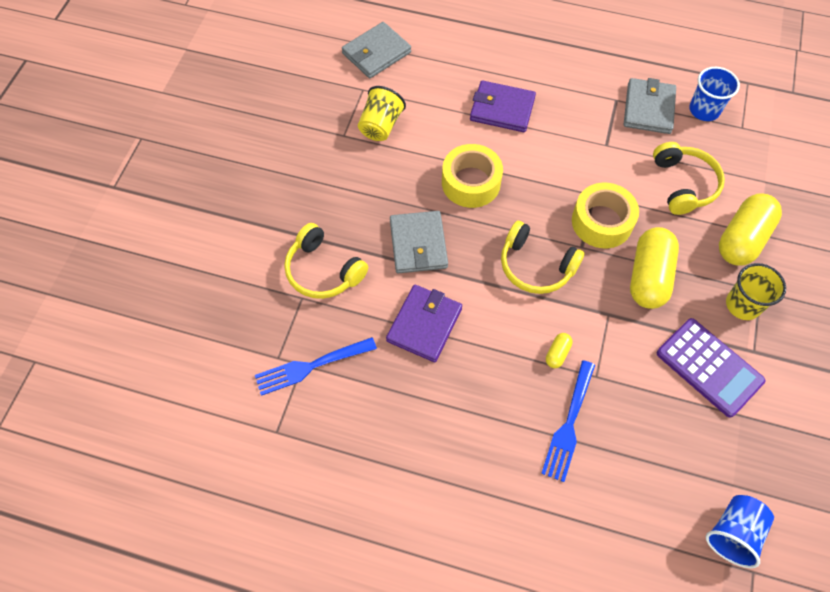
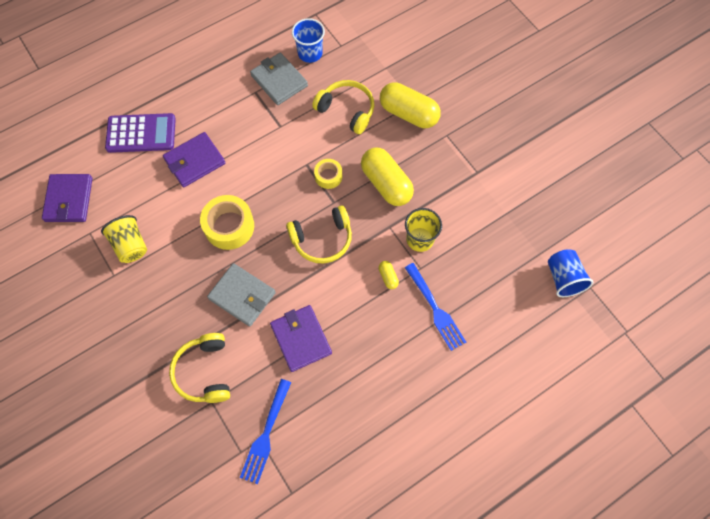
camera: 50 degrees left, 5 degrees up
yellow headphones [284,223,368,299] -> yellow headphones turned 90 degrees clockwise [169,333,230,403]
grey wallet [342,22,411,79] -> purple wallet [42,174,92,222]
yellow tape [572,183,639,248] -> yellow tape [314,159,342,189], size x0.57
purple calculator [657,318,765,418] -> purple calculator moved to [105,113,176,153]
yellow capsule [719,193,782,265] -> yellow capsule turned 45 degrees counterclockwise [380,82,441,128]
yellow cup [726,263,786,320] -> yellow cup moved to [405,208,442,252]

